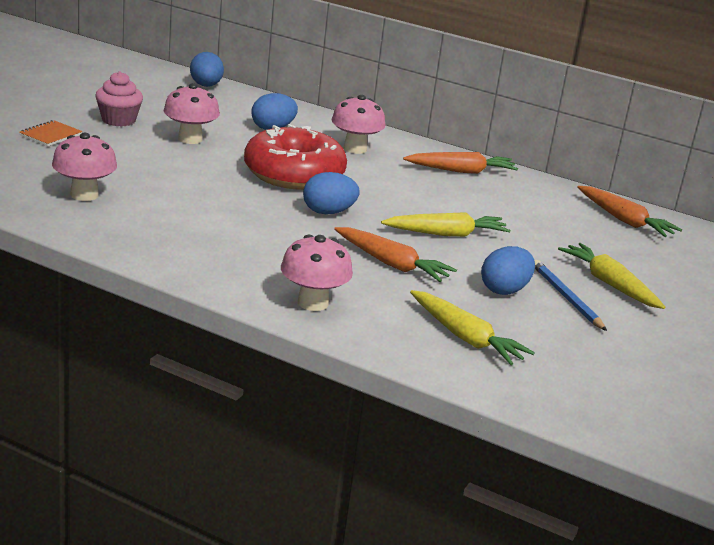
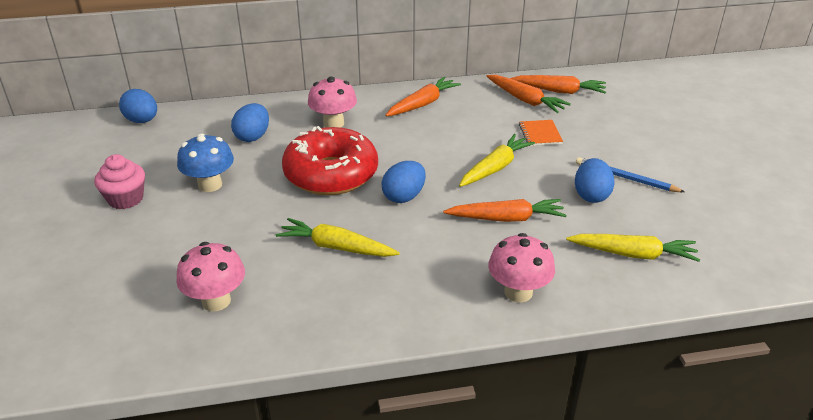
camera: 35 degrees left, 10 degrees up
orange notebook [19,120,83,146] -> orange notebook moved to [519,120,563,146]
pink mushroom [163,83,220,144] -> blue mushroom [177,134,234,192]
yellow carrot [558,243,666,309] -> yellow carrot moved to [276,218,400,257]
none -> orange carrot [487,75,571,113]

